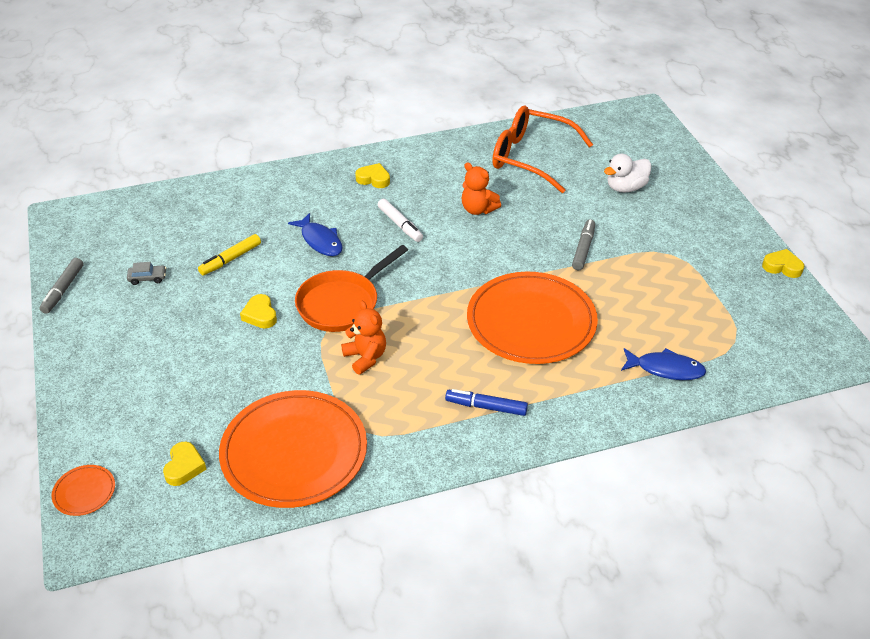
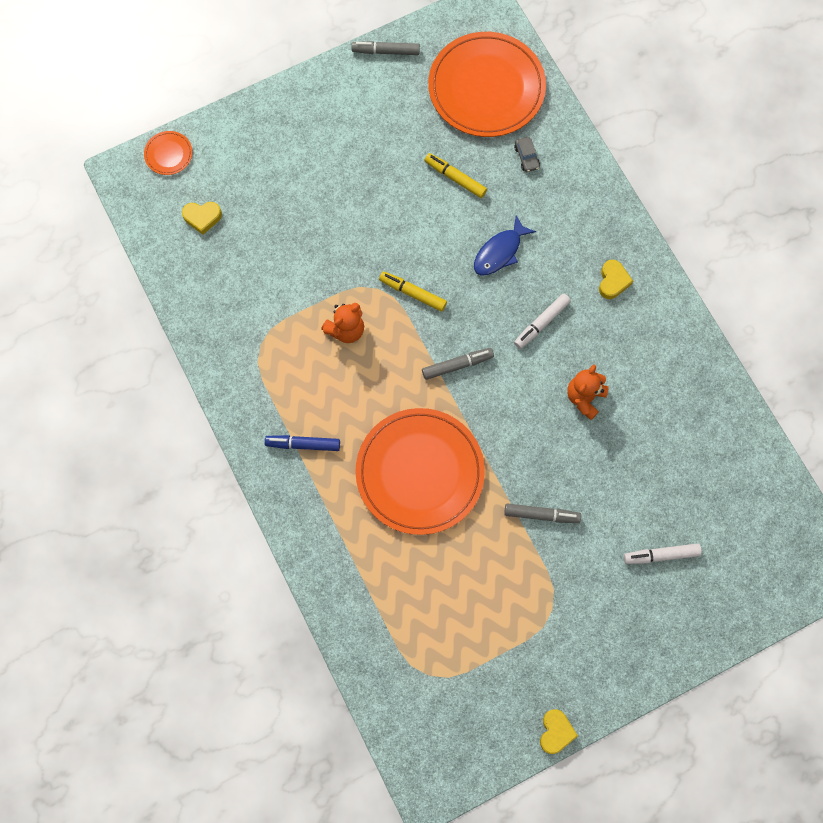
camera: 80 degrees right, 30 degrees up
grey car [127,262,166,285] -> grey car moved to [514,137,540,172]
orange plate [219,390,367,508] -> orange plate moved to [428,32,546,137]
yellow heart [240,294,277,329] -> none
orange pan [295,245,408,332] -> yellow marker [379,271,447,312]
blue marker [445,389,528,416] -> blue marker turned 90 degrees counterclockwise [265,435,340,451]
orange glasses [492,106,593,193] -> none
white duck [604,154,651,193] -> white marker [624,543,702,564]
blue fish [621,348,706,380] -> none
none -> grey marker [422,348,494,380]

